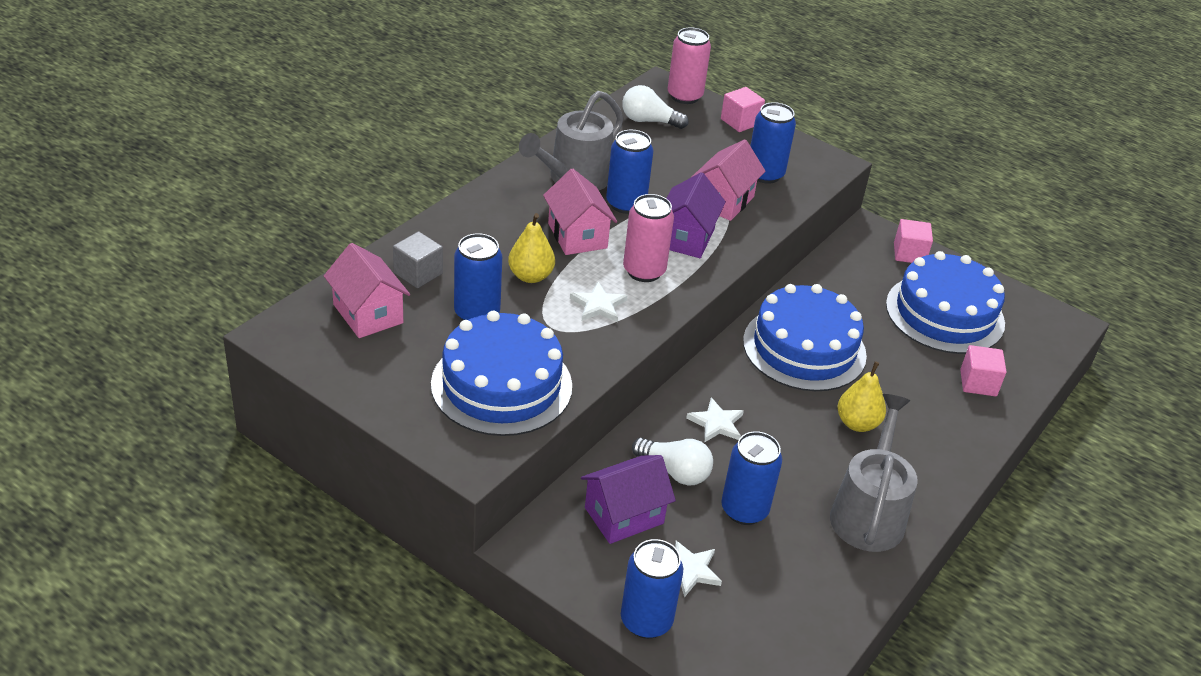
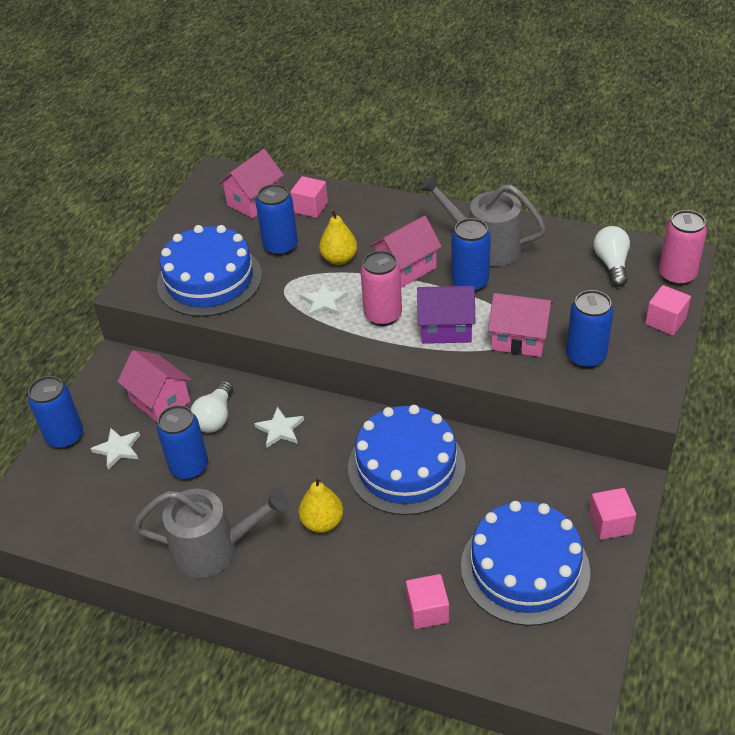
camera: 80 degrees right, 5 degrees up
grey cube [393,231,443,288] -> pink cube [290,176,328,218]
purple house [581,455,676,544] -> pink house [117,350,191,423]

